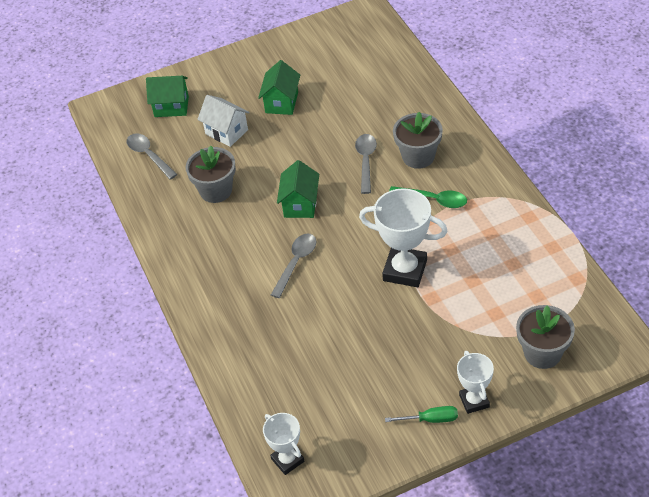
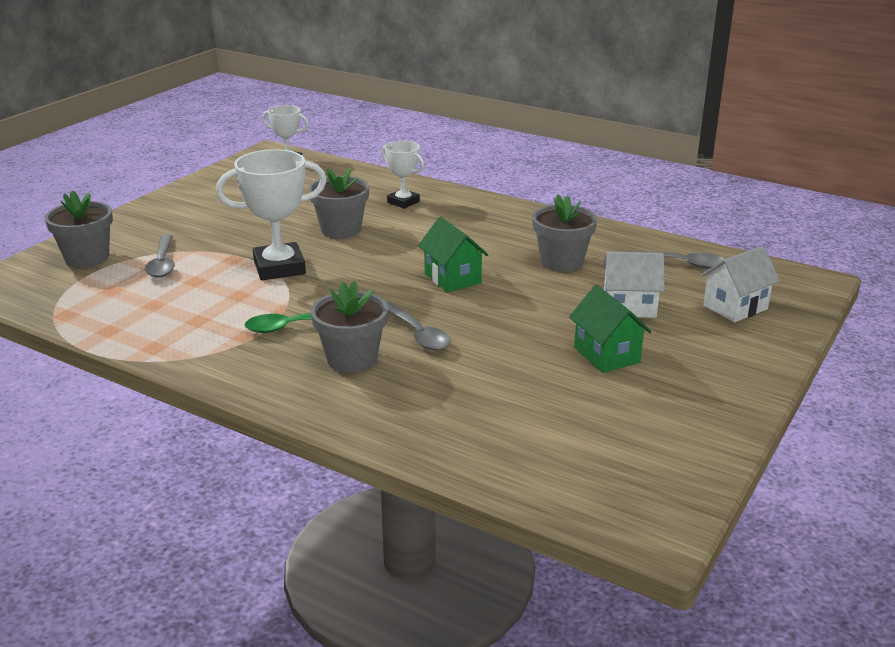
camera: 140 degrees right, 20 degrees down
green house [146,76,189,117] -> white house [701,246,780,323]
grey spoon [271,233,316,298] -> grey spoon moved to [145,234,175,278]
green screwdriver [385,406,458,423] -> none
white trophy [457,351,494,414] -> white trophy moved to [381,141,424,209]
none -> grey flower pot [308,168,369,239]

